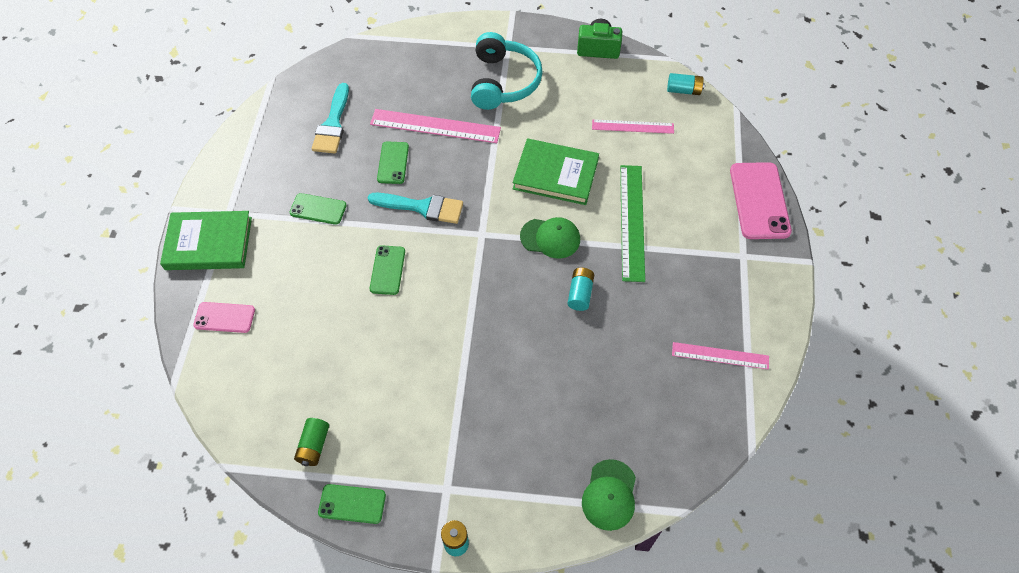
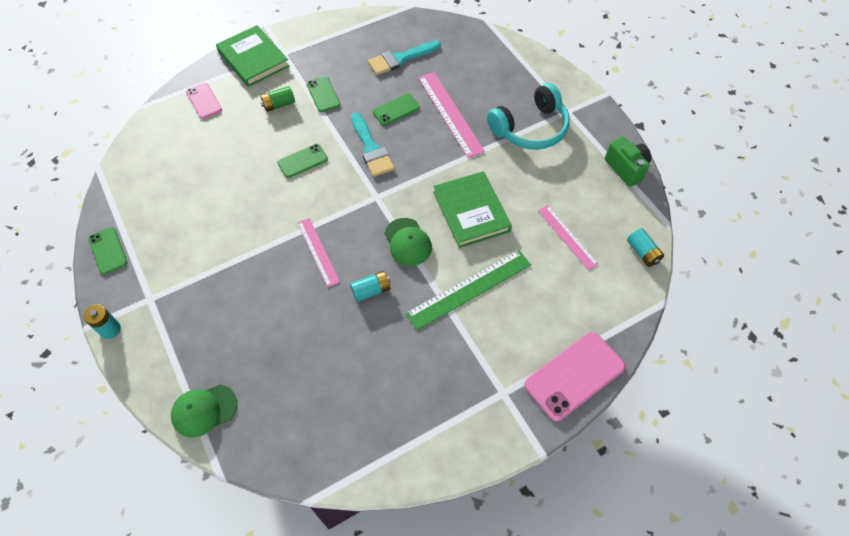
camera: 55 degrees right, 0 degrees up
green battery [294,418,329,466] -> green battery moved to [260,86,295,112]
pink ruler [672,342,769,370] -> pink ruler moved to [297,218,340,287]

